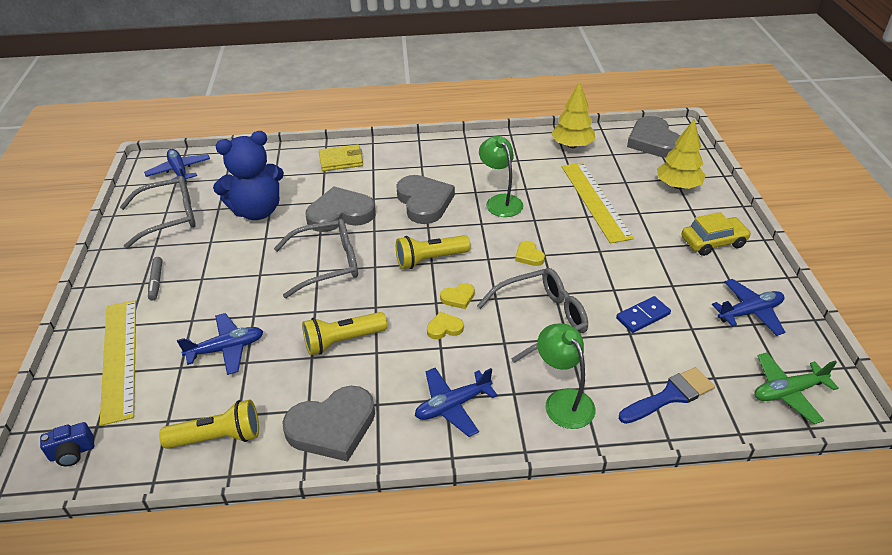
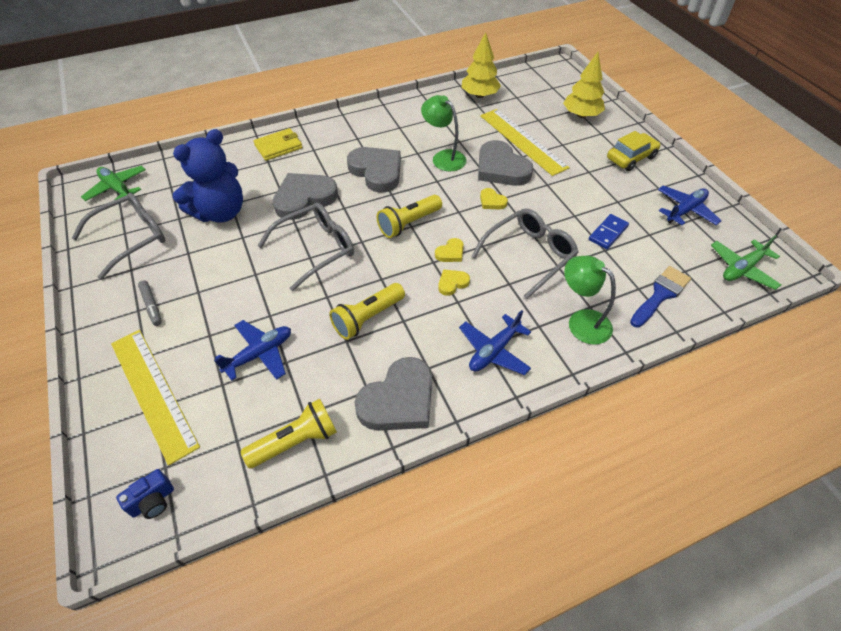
camera: 20 degrees left, 10 degrees up
blue plane [144,149,210,184] -> green plane [81,166,146,201]
grey heart [627,116,680,158] -> grey heart moved to [478,140,533,186]

